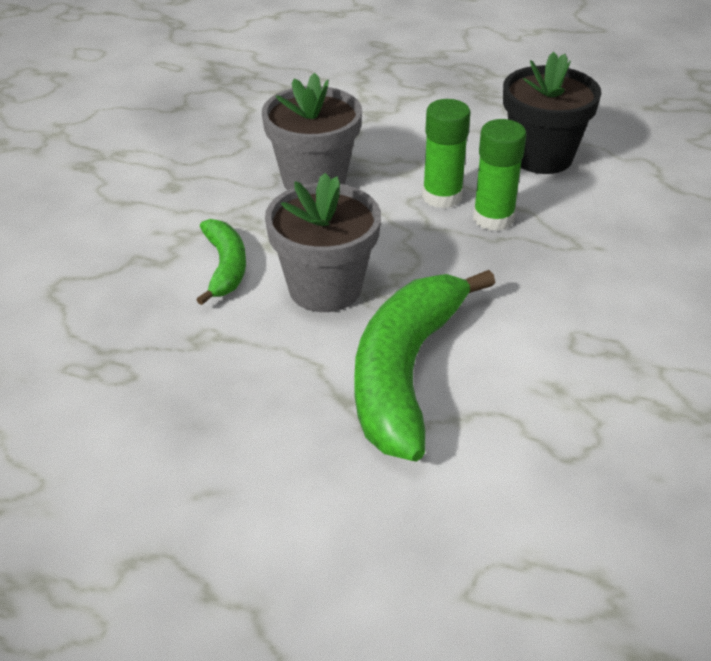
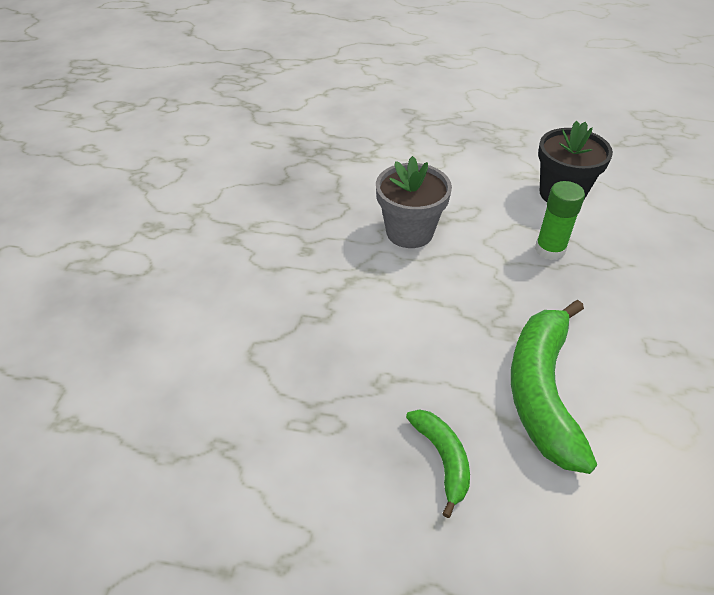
camera: 10 degrees left, 5 degrees up
green banana [196,219,246,305] -> green banana moved to [406,409,470,518]
grey flower pot [265,173,381,312] -> none
green glue stick [422,99,471,208] -> none

